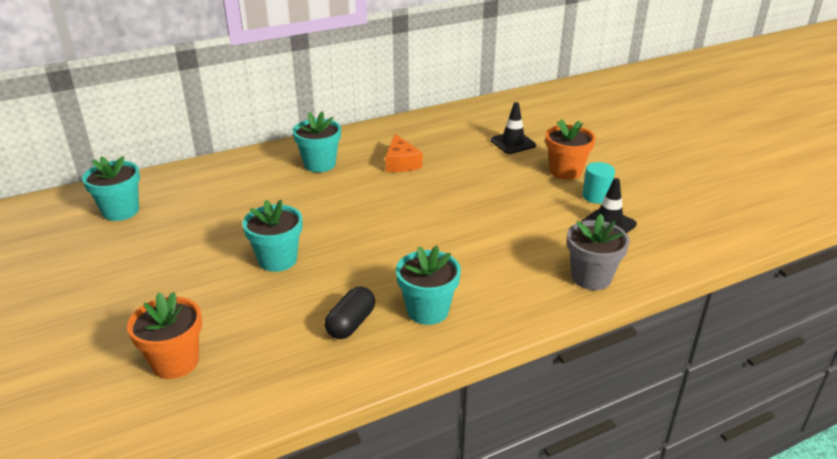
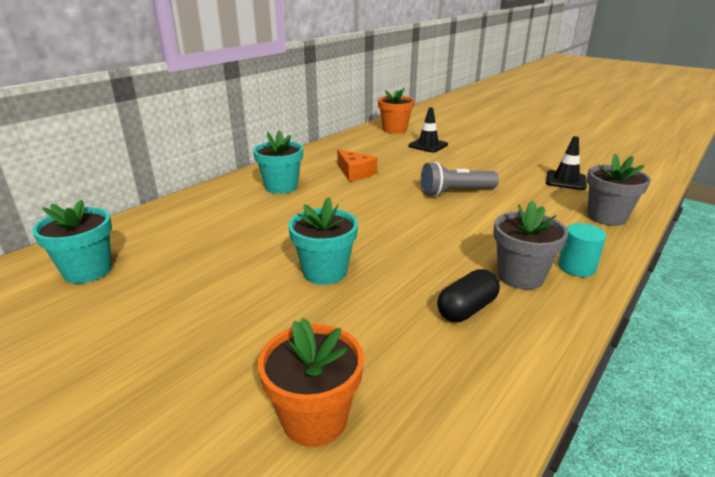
camera: 25 degrees left, 5 degrees down
black capsule [325,286,375,339] -> black capsule turned 45 degrees clockwise [437,269,500,322]
turquoise flower pot [396,246,461,325] -> grey flower pot [493,200,568,290]
orange flower pot [546,120,595,180] -> orange flower pot moved to [378,88,415,134]
turquoise cylinder [582,162,615,204] -> turquoise cylinder moved to [558,223,606,277]
none -> grey flashlight [421,162,499,197]

